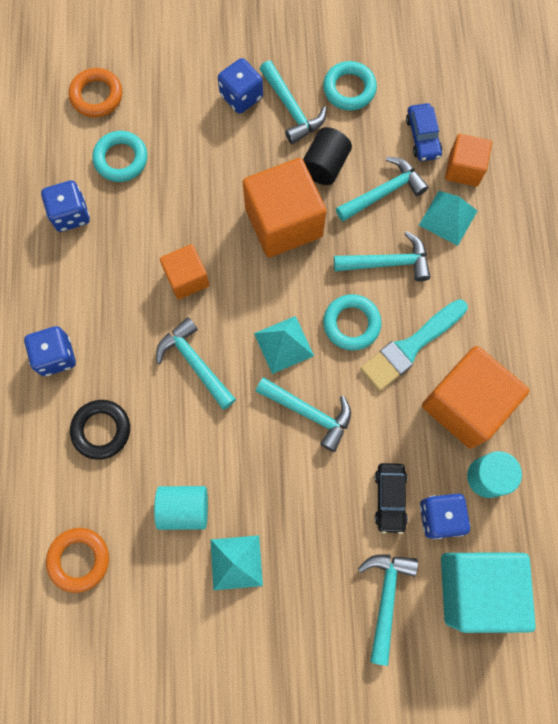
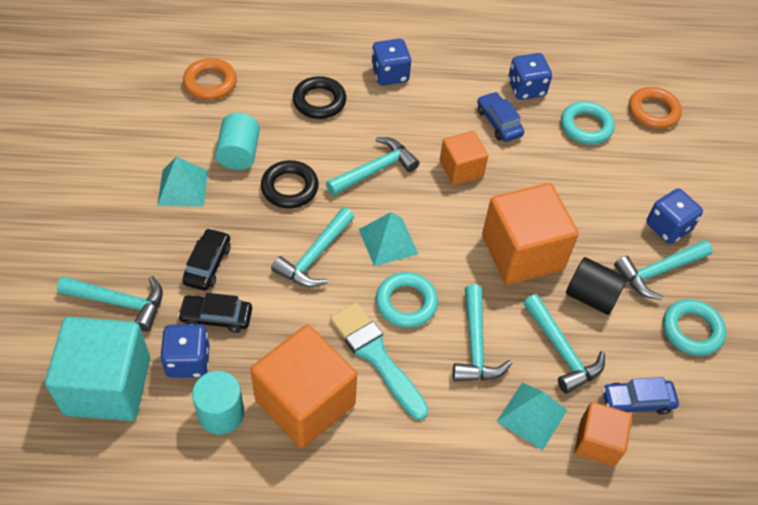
camera: 90 degrees right, 20 degrees down
none -> black car [183,228,231,291]
none -> black ring [261,160,319,209]
none -> blue car [477,92,524,142]

